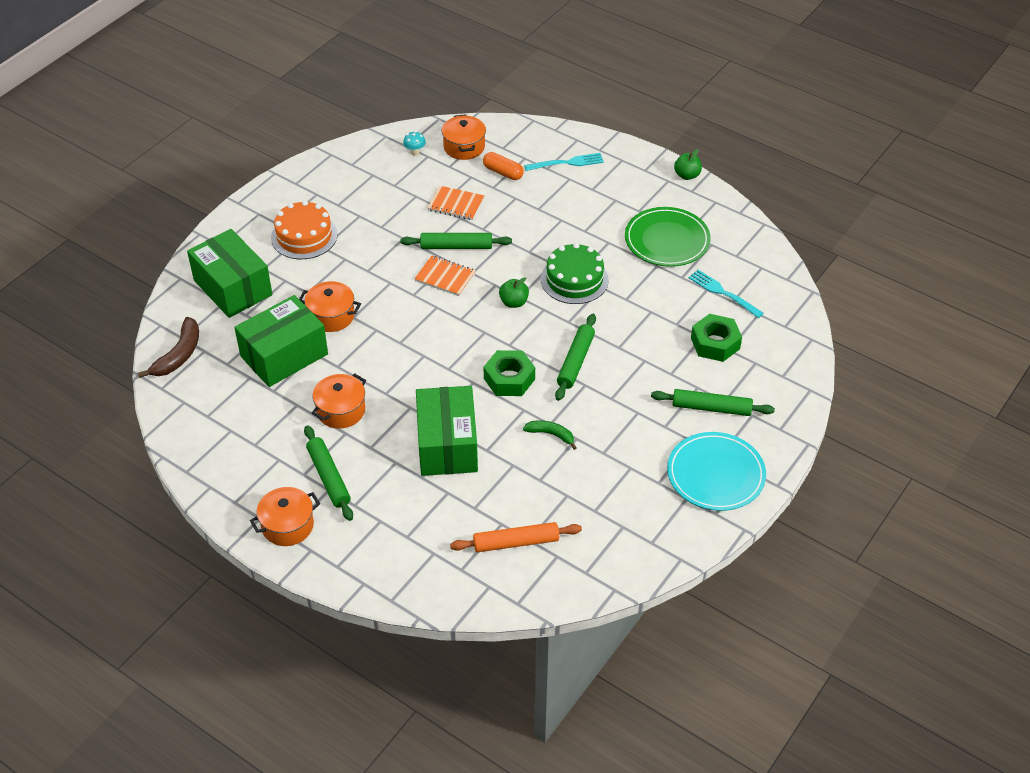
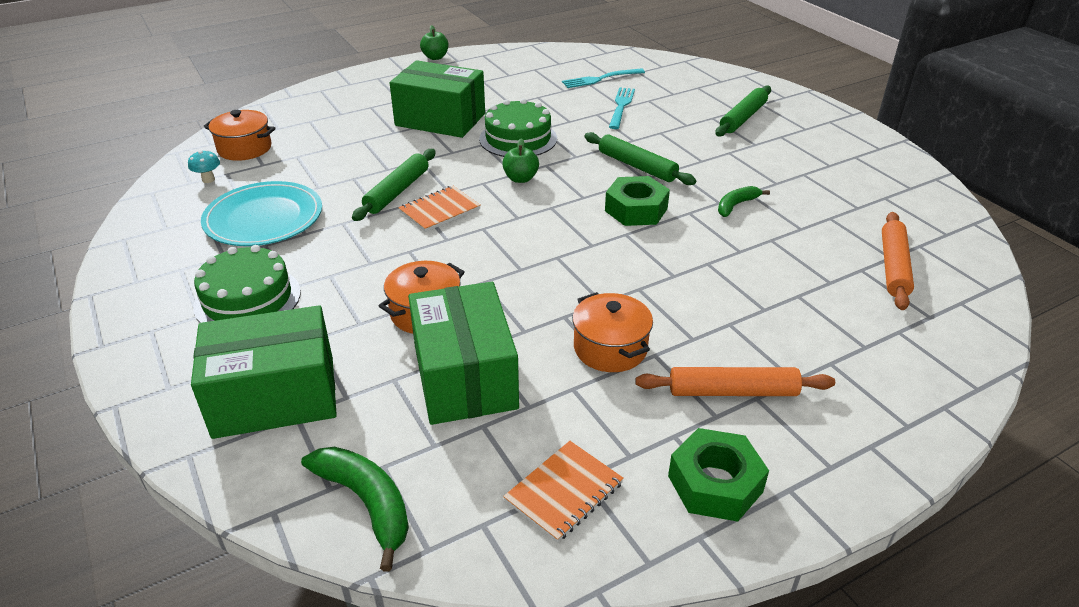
camera: 65 degrees left, 10 degrees down
brown banana [138,317,199,378] -> green banana [301,447,409,571]
orange pot [250,487,320,546] -> none
orange cake [271,201,338,259] -> green cake [193,245,301,323]
green rolling pin [304,425,353,521] -> orange rolling pin [635,367,835,396]
green box [416,386,478,476] -> green box moved to [390,60,485,138]
orange notebook [428,186,484,220] -> orange notebook moved to [503,441,624,543]
orange capsule [483,152,524,180] -> none
turquoise fork [524,153,604,171] -> turquoise fork moved to [609,87,635,129]
green plate [625,207,711,267] -> none
turquoise plate [667,432,766,511] -> turquoise plate moved to [201,181,322,246]
green nut [691,314,742,362] -> green nut moved to [668,428,769,522]

